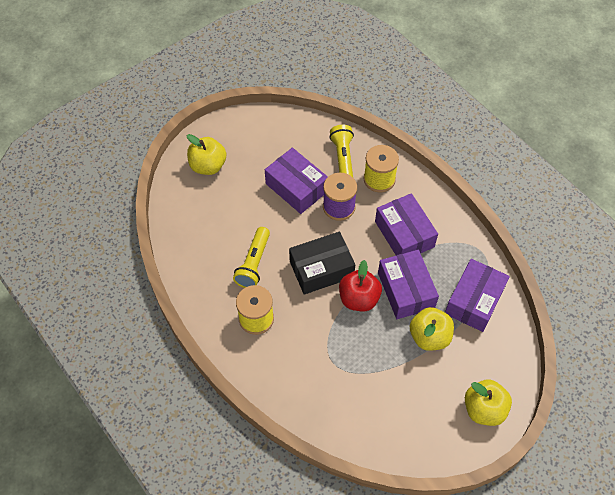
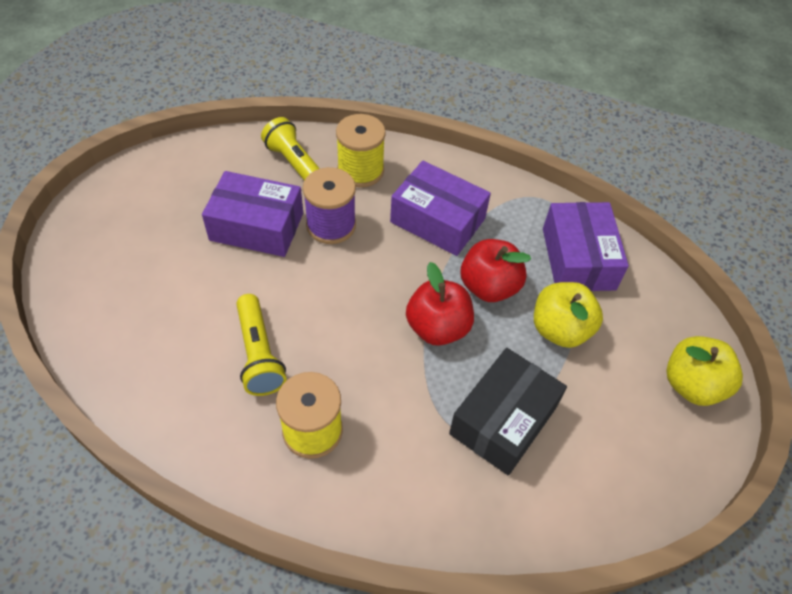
camera: 35 degrees left, 5 degrees down
yellow apple [187,134,226,175] -> none
black box [289,232,355,295] -> black box moved to [449,348,567,475]
purple box [378,250,439,319] -> red apple [461,239,531,302]

